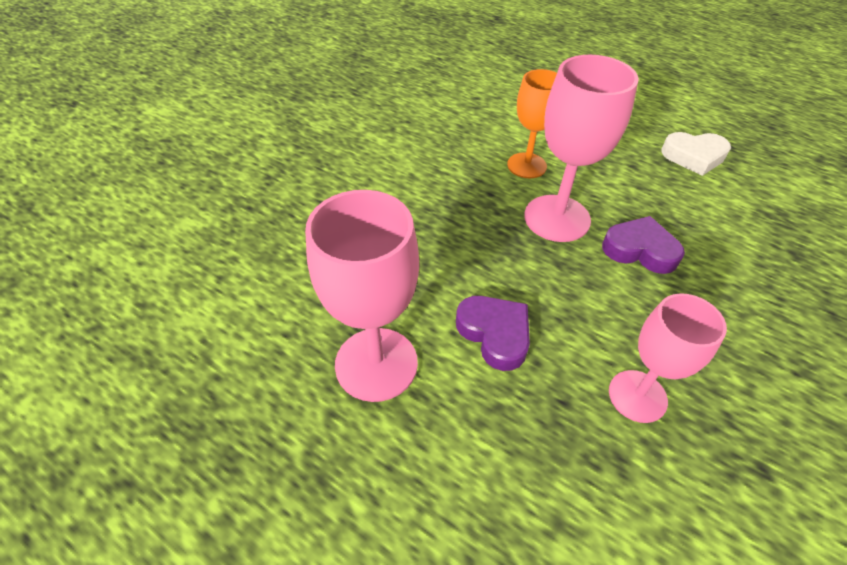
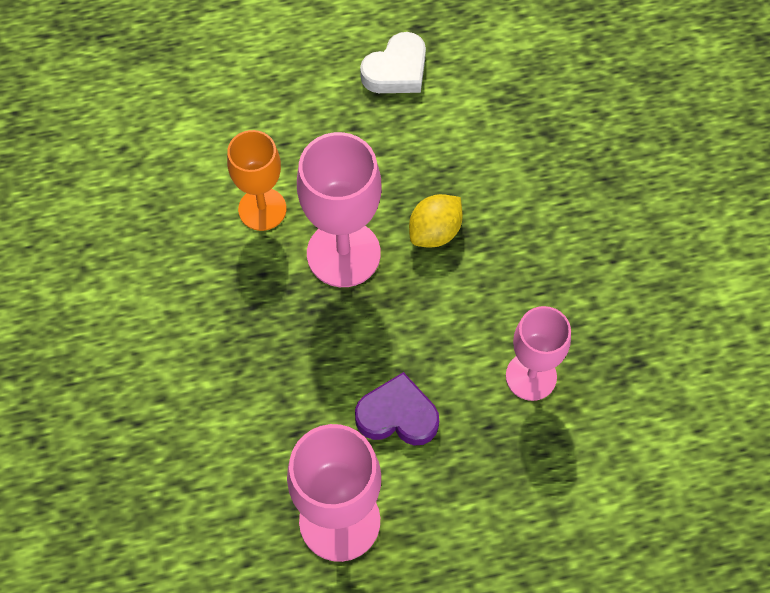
camera: 45 degrees left, 15 degrees up
purple heart [602,216,685,274] -> yellow lemon [409,194,463,248]

